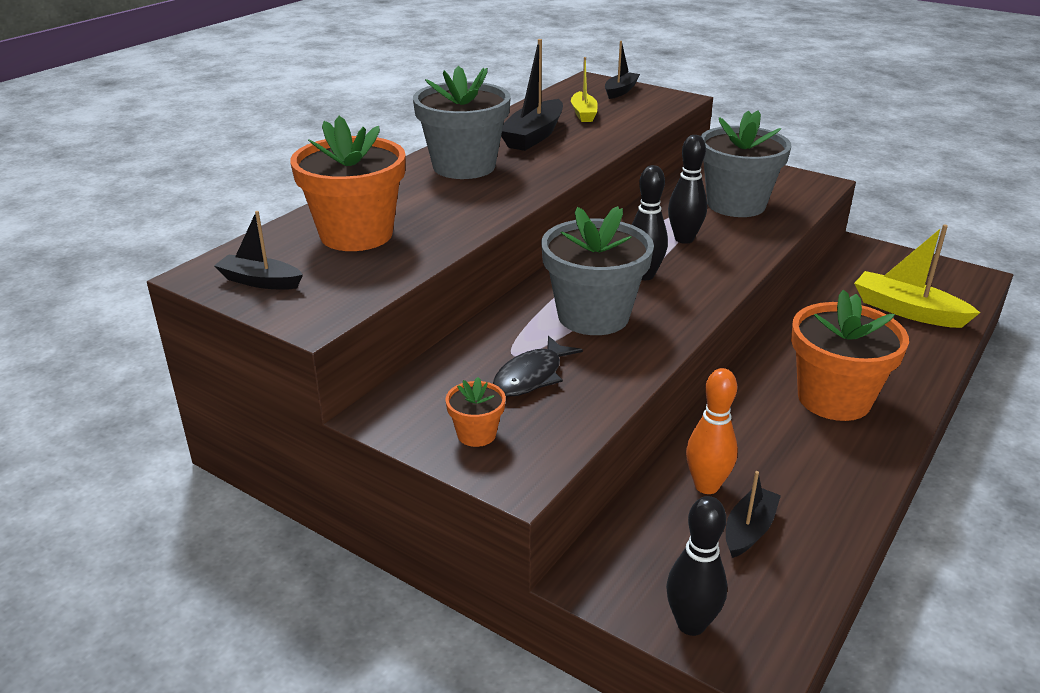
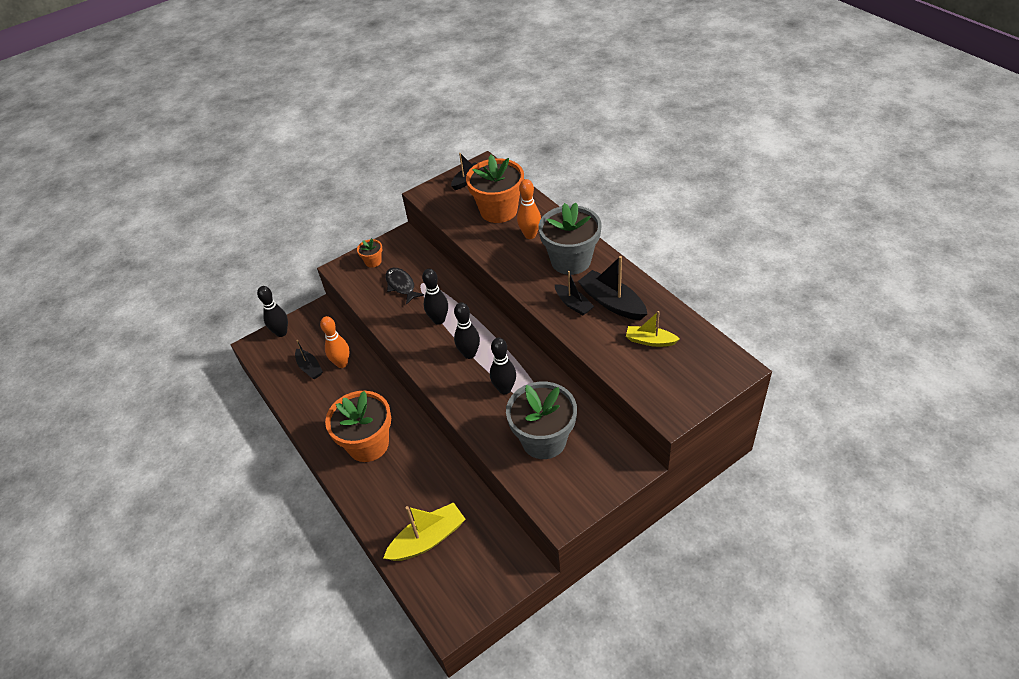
camera: 115 degrees right, 15 degrees up
grey flower pot [541,206,654,335] -> black bowling pin [422,269,448,325]
black boat [605,41,640,99] -> black boat moved to [555,271,594,315]
none -> orange bowling pin [517,179,541,239]

